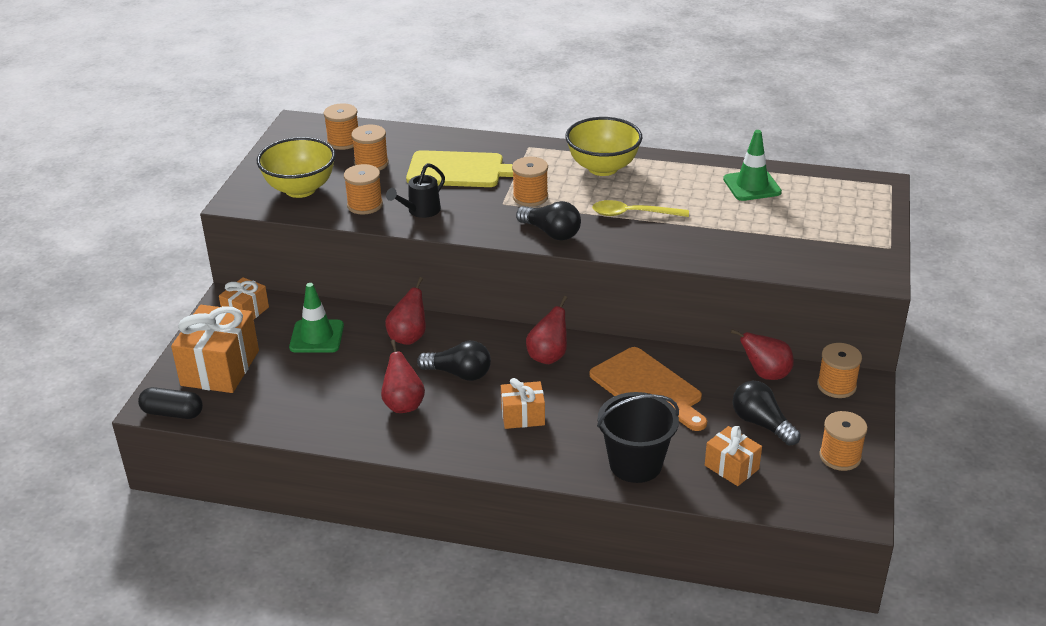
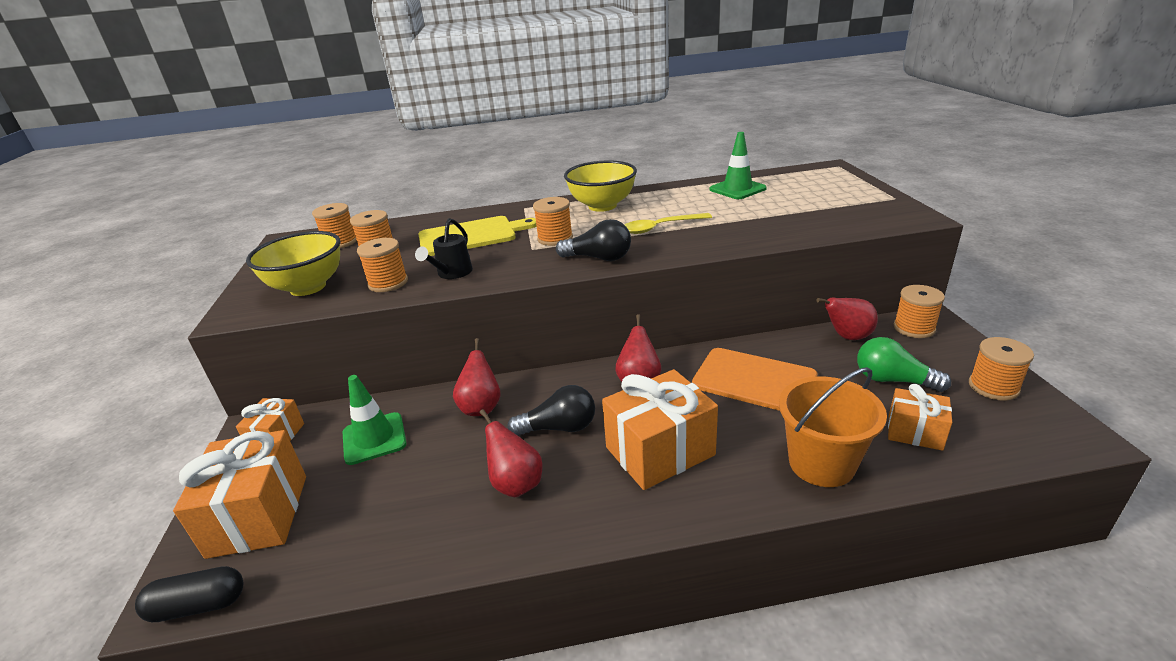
camera: 20 degrees left, 5 degrees down
orange gift [501,378,545,429] -> orange gift [602,369,718,490], size x1.78
black bucket [597,392,679,483] -> orange bucket [779,367,887,487]
black light bulb [733,381,801,446] -> green light bulb [857,337,951,392]

